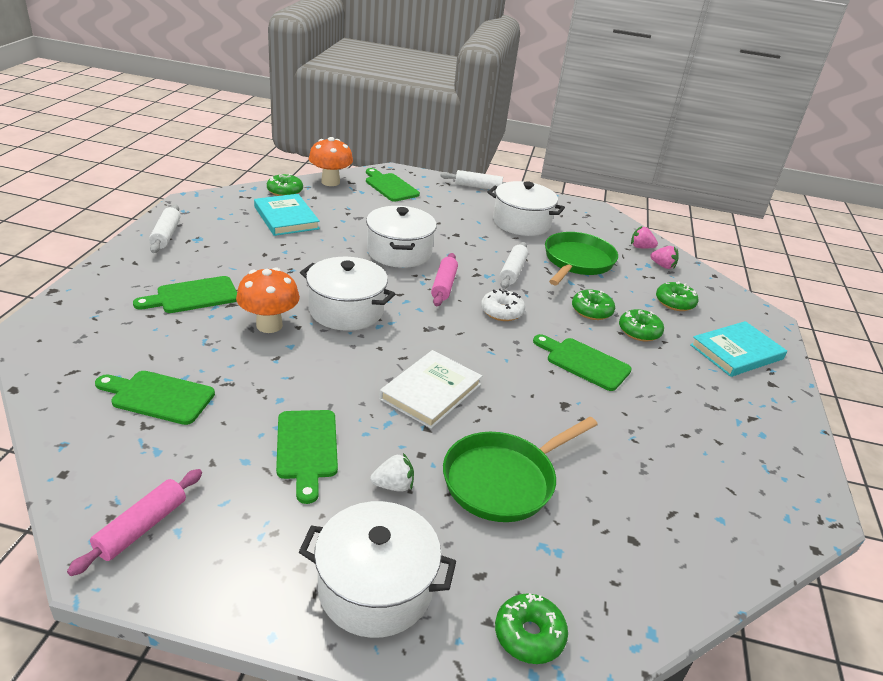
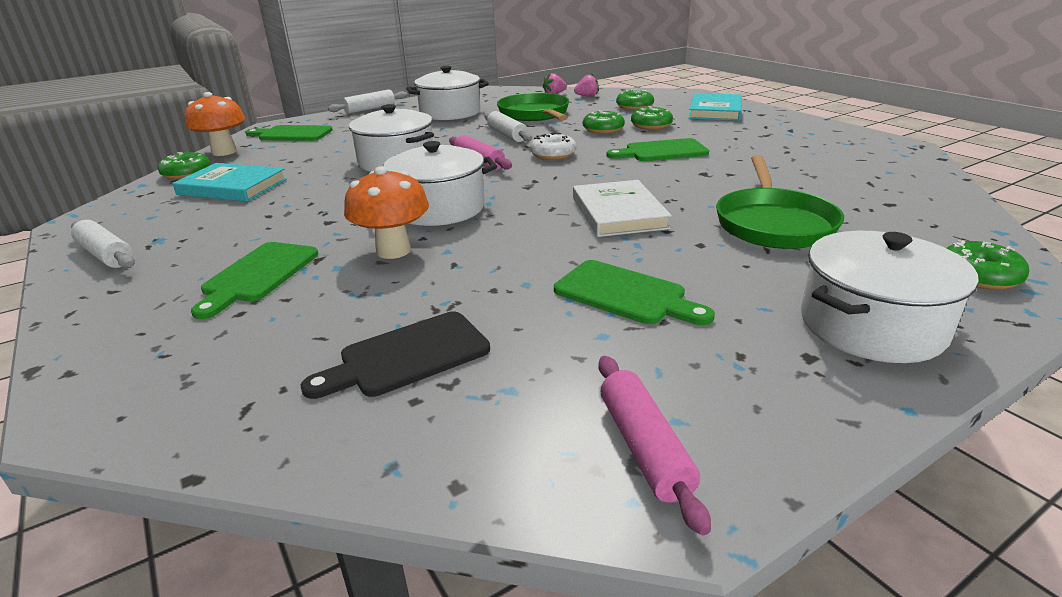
camera: 40 degrees left, 5 degrees down
green cutting board [95,371,215,425] -> black cutting board [301,311,490,399]
white strawberry [370,453,414,492] -> none

